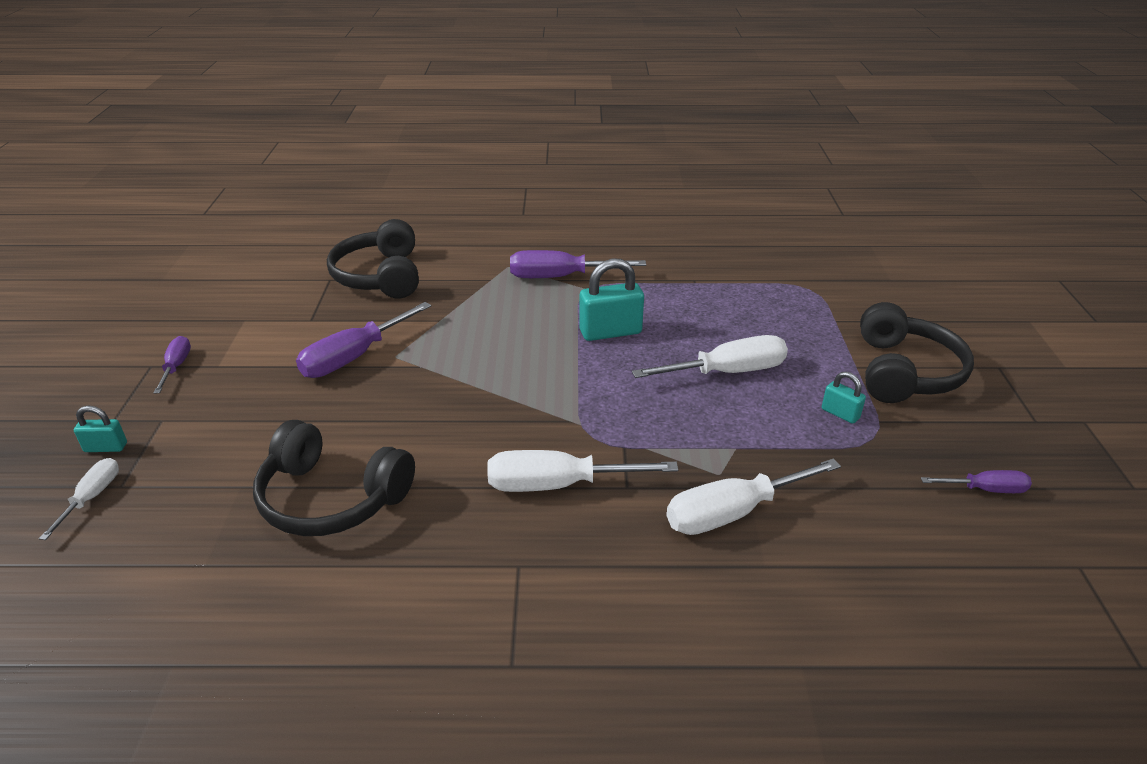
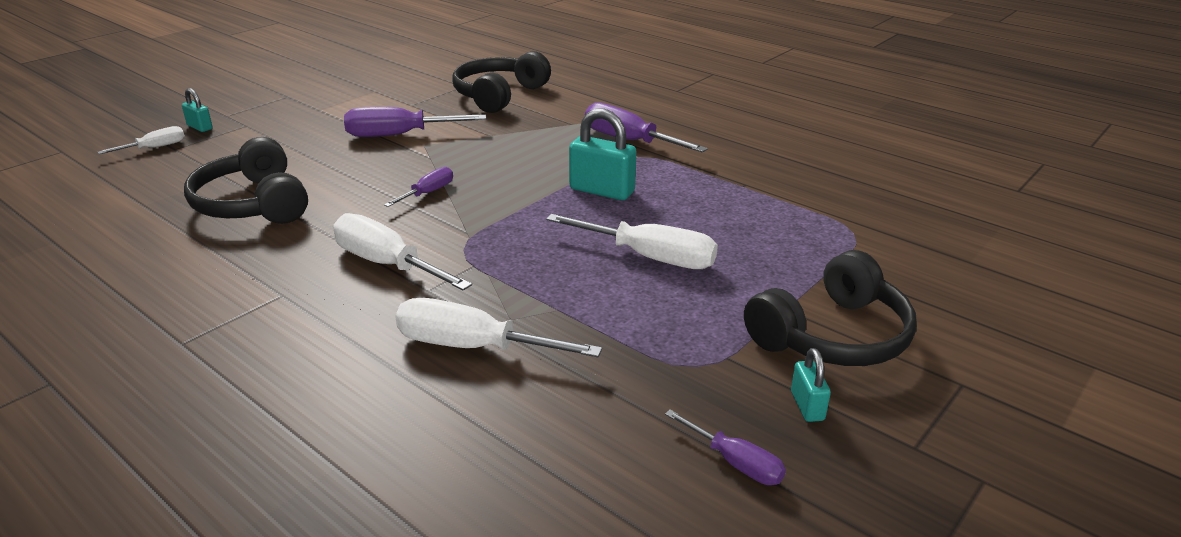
camera: 40 degrees right, 5 degrees down
purple screwdriver [153,336,191,394] -> purple screwdriver moved to [384,167,453,207]
turquoise padlock [822,372,866,424] -> turquoise padlock moved to [791,348,831,422]

